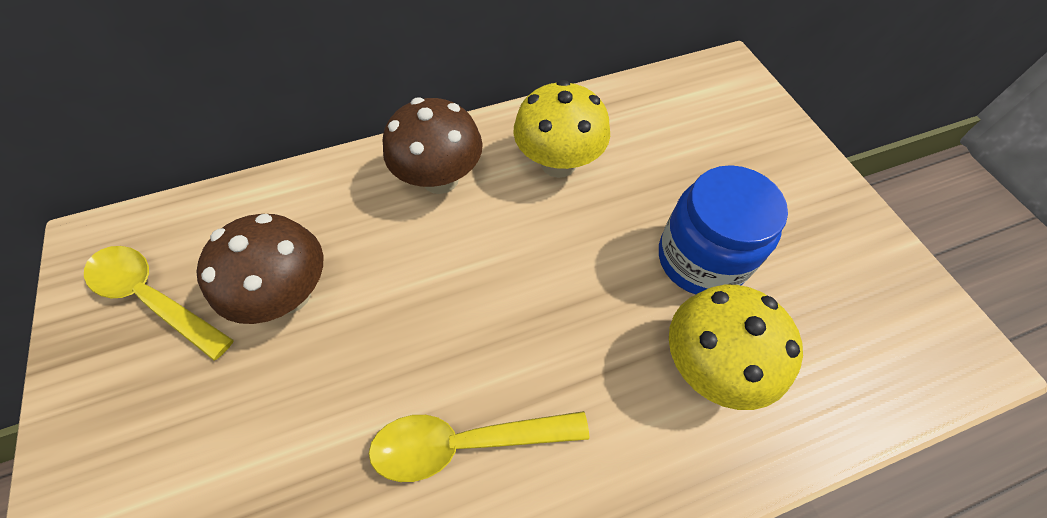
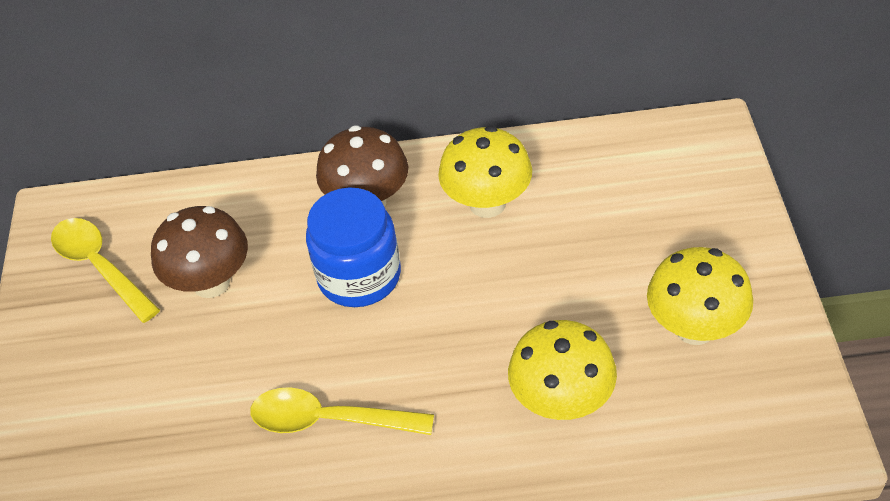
camera: 20 degrees right, 10 degrees down
blue jar [659,165,788,294] -> blue jar moved to [306,188,401,307]
none -> yellow mushroom [647,247,753,345]

